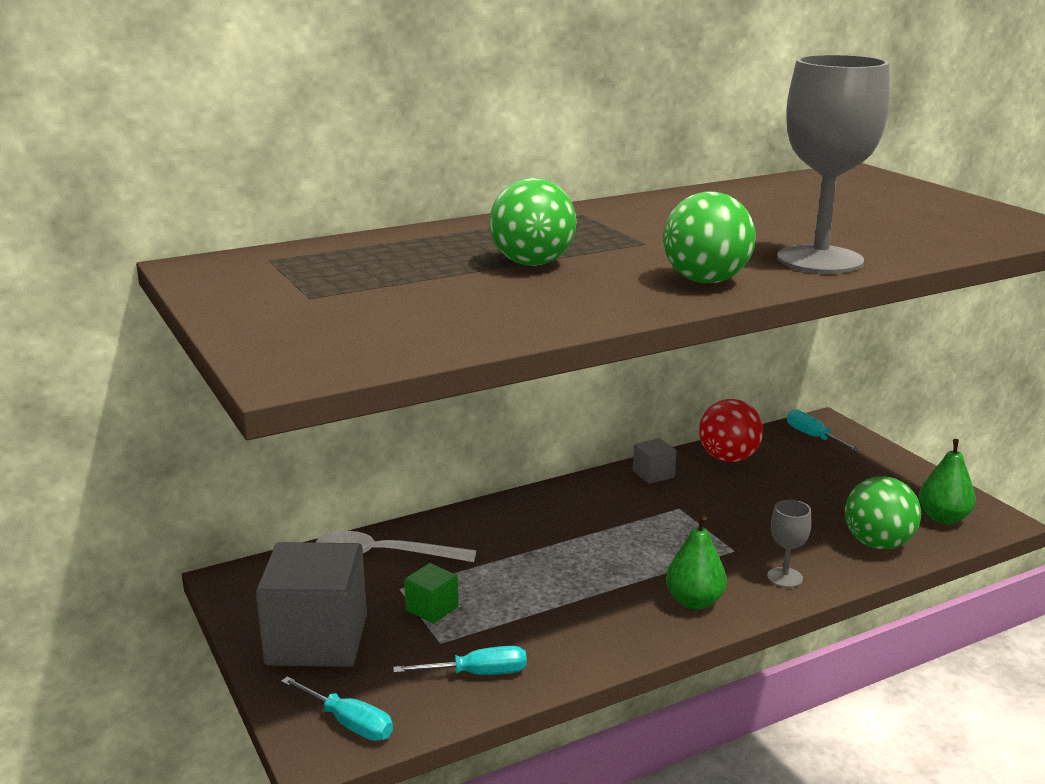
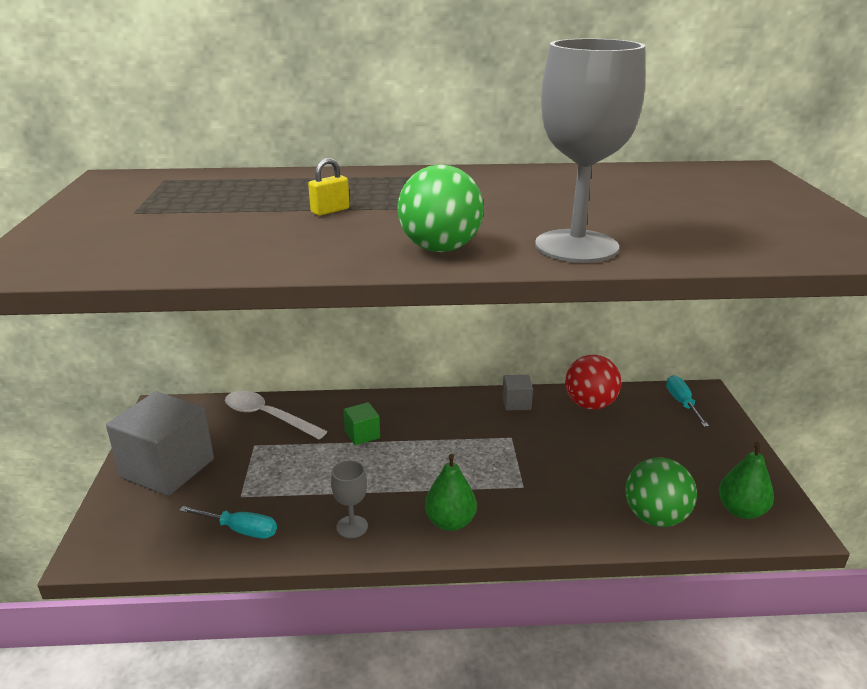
camera: 25 degrees right, 5 degrees up
turquoise screwdriver [281,676,393,741] -> none
green cube [404,563,458,624] -> green cube moved to [343,402,380,445]
green ball [489,178,576,266] -> yellow padlock [308,158,350,216]
grey goblet [767,500,812,588] -> grey goblet moved to [331,460,368,538]

